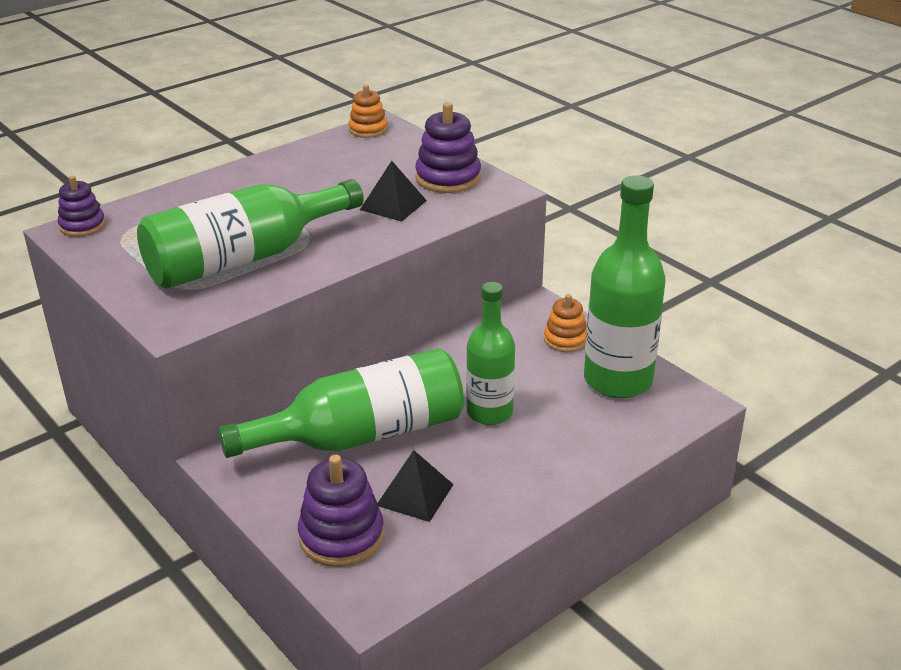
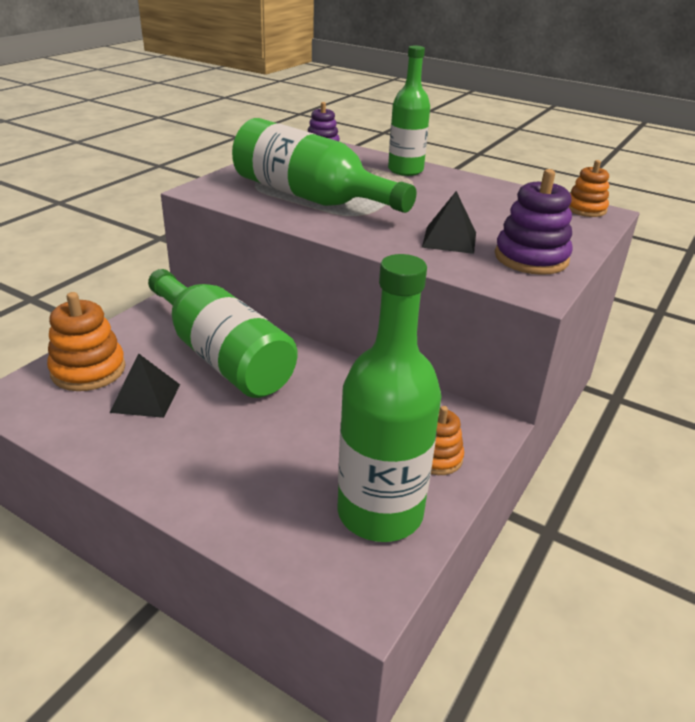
camera: 70 degrees right, 0 degrees up
purple stacking toy [298,455,384,567] -> orange stacking toy [47,292,126,391]
green bottle [466,282,515,425] -> green bottle moved to [388,46,430,176]

